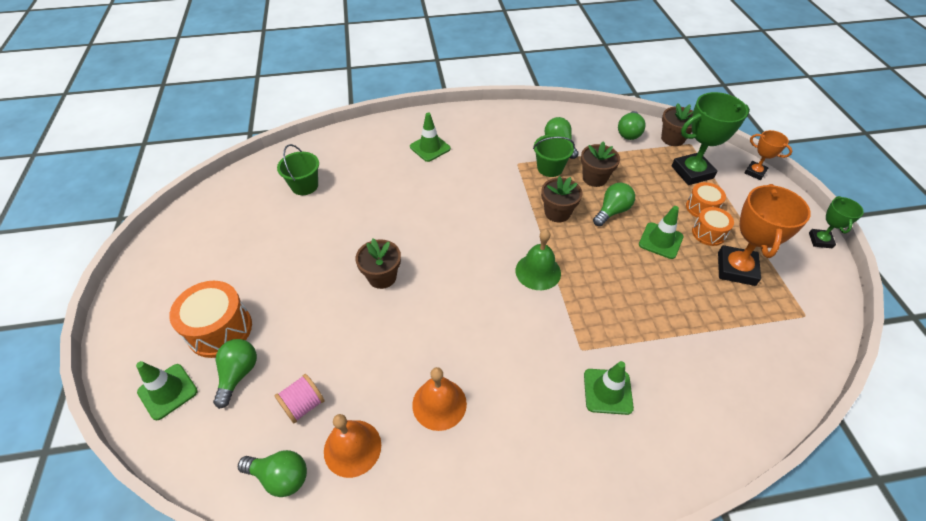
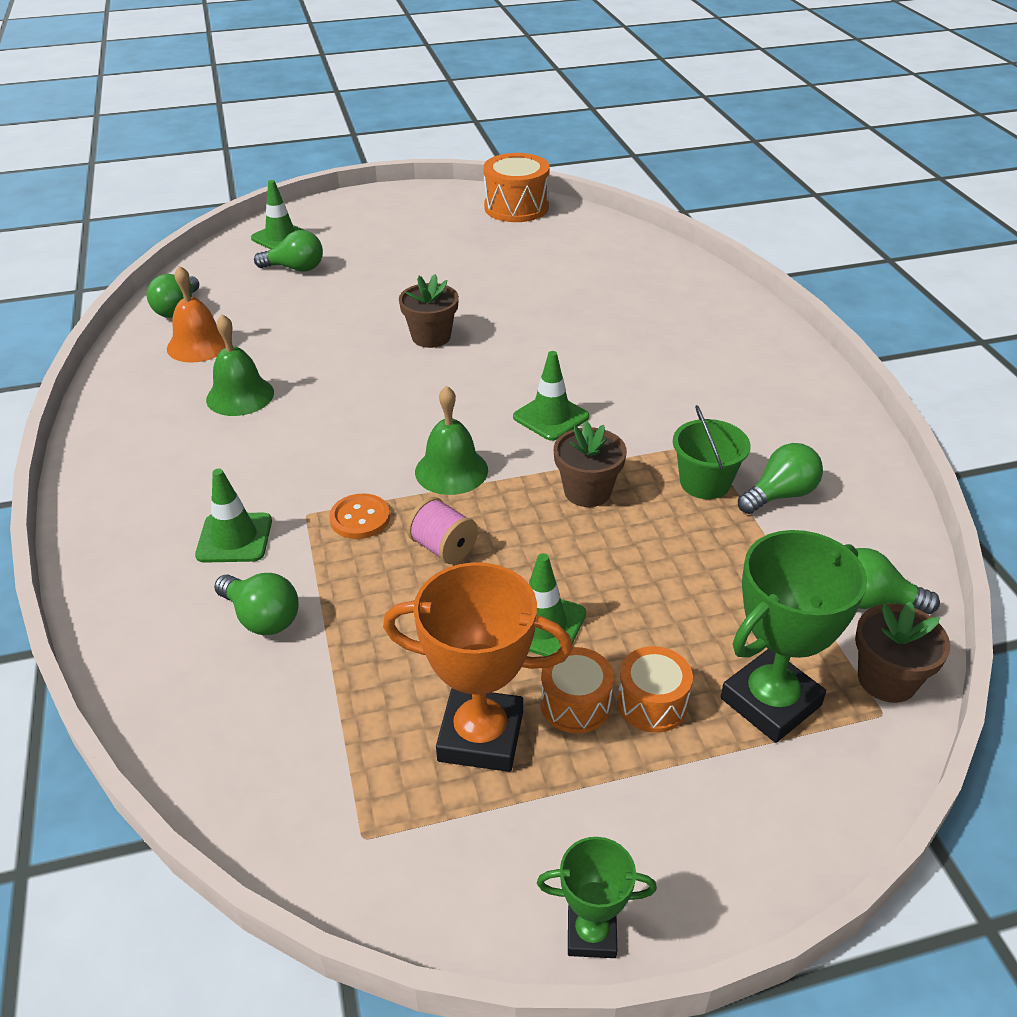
camera: 85 degrees right, 10 degrees down
orange drum [169,281,252,358] -> orange drum moved to [483,153,550,222]
pink spool [274,374,324,423] -> pink spool moved to [407,497,478,564]
green bucket [277,144,319,195] -> none
green traffic cone [410,113,451,162] -> green traffic cone moved to [513,351,589,441]
orange bell [412,367,467,431] -> green bell [206,314,274,416]
brown flower pot [581,141,620,187] -> none
green light bulb [593,182,635,226] -> green light bulb moved to [214,573,299,635]
green trophy [672,92,750,185] -> green trophy turned 75 degrees clockwise [720,530,867,743]
orange trophy [745,130,792,180] -> none
none -> orange button [329,493,390,539]

